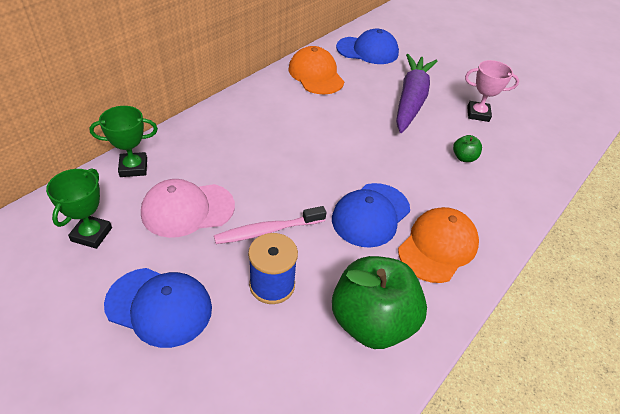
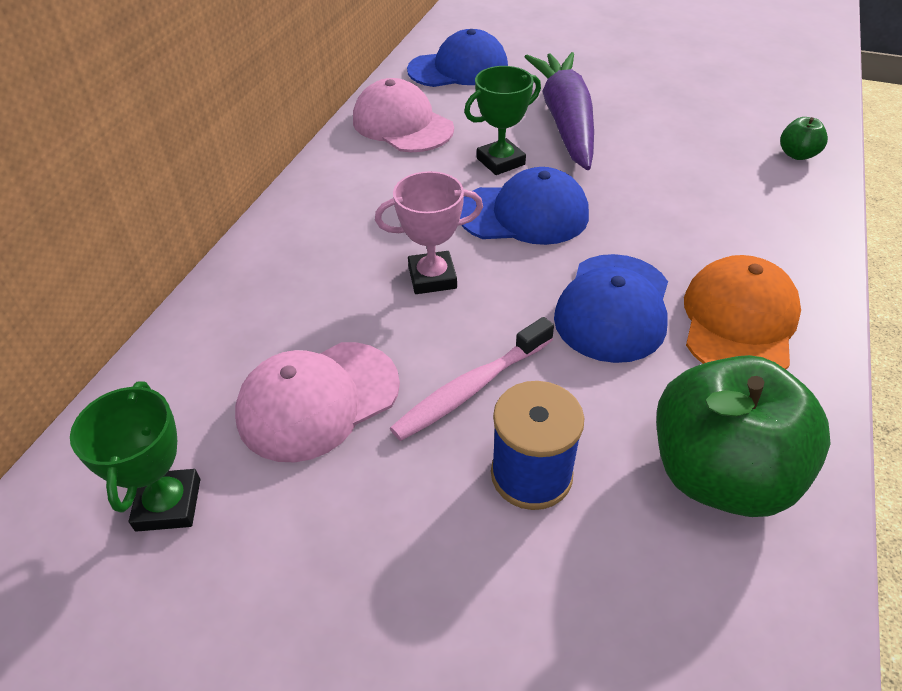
camera: 15 degrees left, 0 degrees up
green trophy [89,106,158,177] -> green trophy moved to [464,66,541,175]
blue cap [104,268,212,348] -> blue cap moved to [460,167,589,245]
orange cap [289,46,344,94] -> pink cap [353,78,454,152]
green apple [453,135,482,162] -> green apple moved to [780,117,828,160]
pink trophy [465,60,519,122] -> pink trophy moved to [375,171,483,294]

